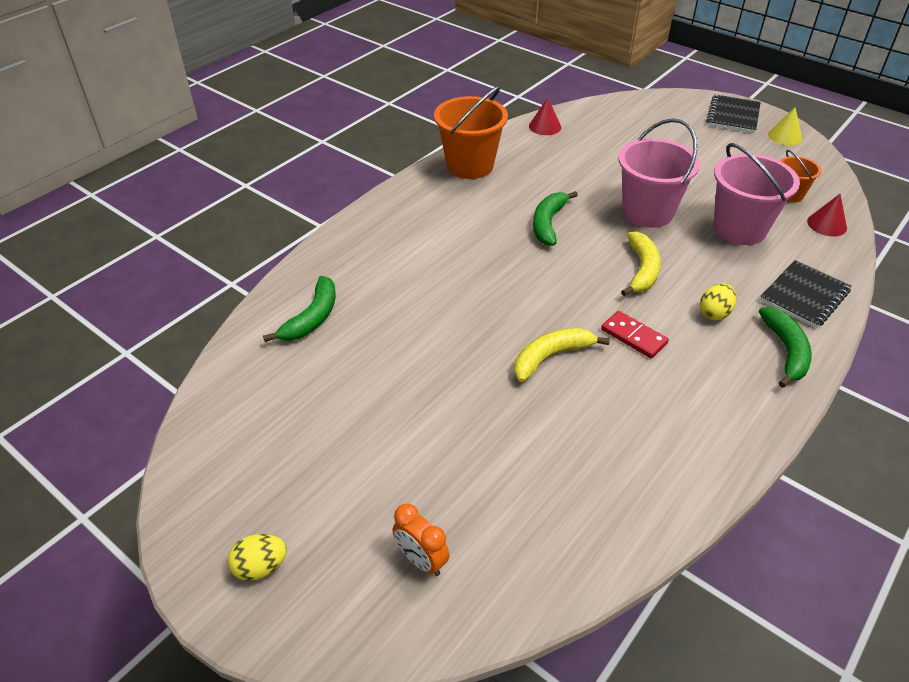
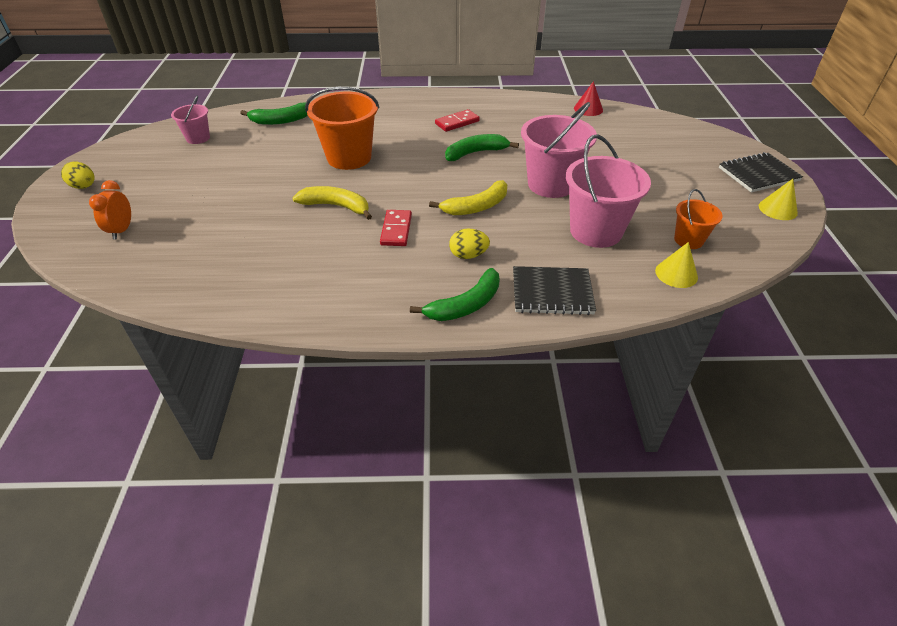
camera: 50 degrees right, 0 degrees up
orange bucket [434,86,508,179] -> orange bucket moved to [305,87,379,170]
red cone [807,194,847,236] -> yellow cone [655,242,698,288]
none -> pink bucket [171,95,210,144]
none -> red domino [435,109,480,132]

